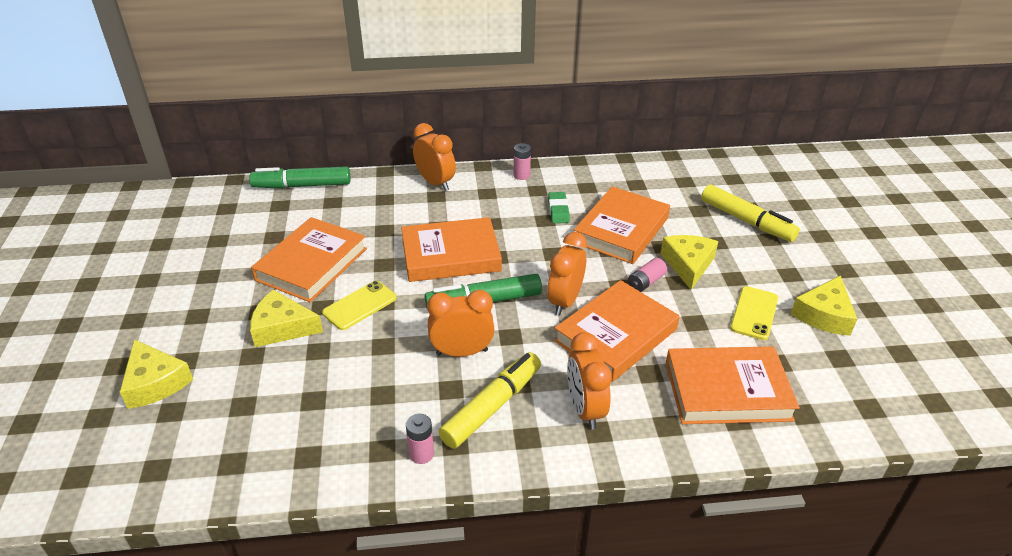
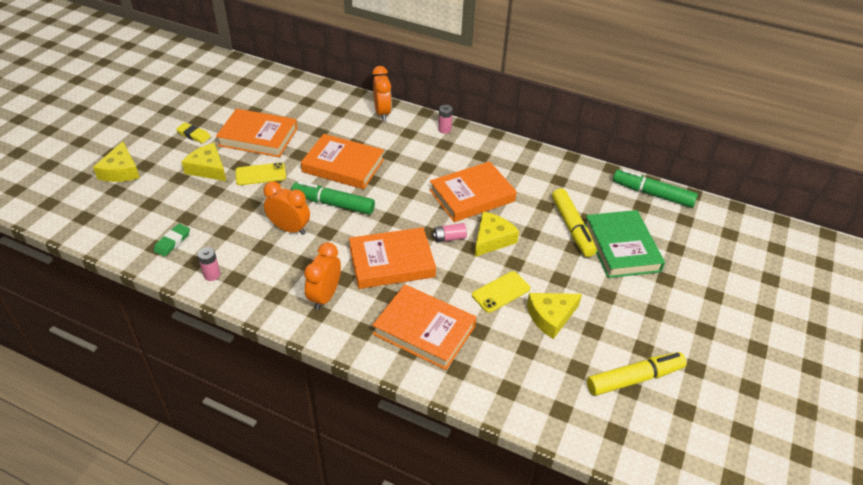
camera: 30 degrees right, 5 degrees up
green marker [249,166,350,188] -> green marker moved to [613,169,698,208]
orange book [251,217,367,302] -> orange book turned 45 degrees clockwise [216,109,298,157]
yellow marker [439,352,541,449] -> yellow marker moved to [587,352,687,396]
orange clock [547,232,587,315] -> none
green eraser [548,192,570,223] -> green eraser moved to [154,224,190,257]
none -> yellow eraser [176,123,211,143]
none -> green book [585,210,665,278]

